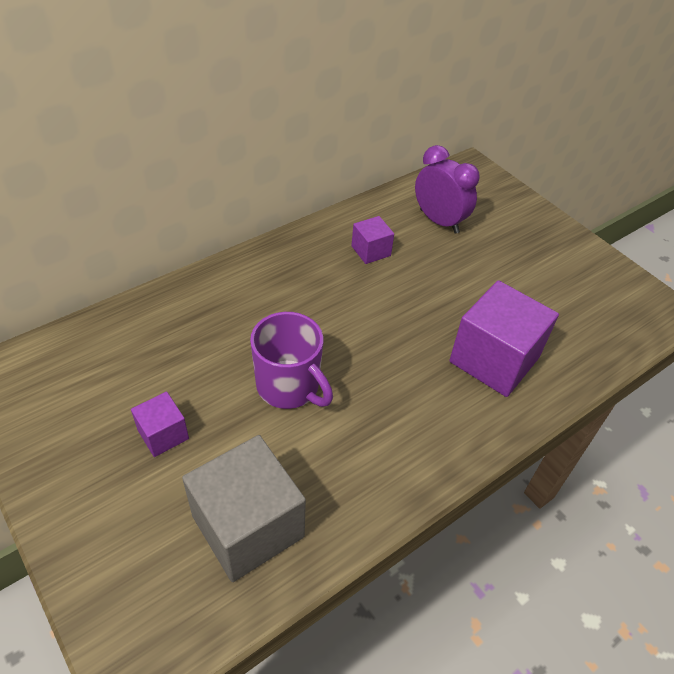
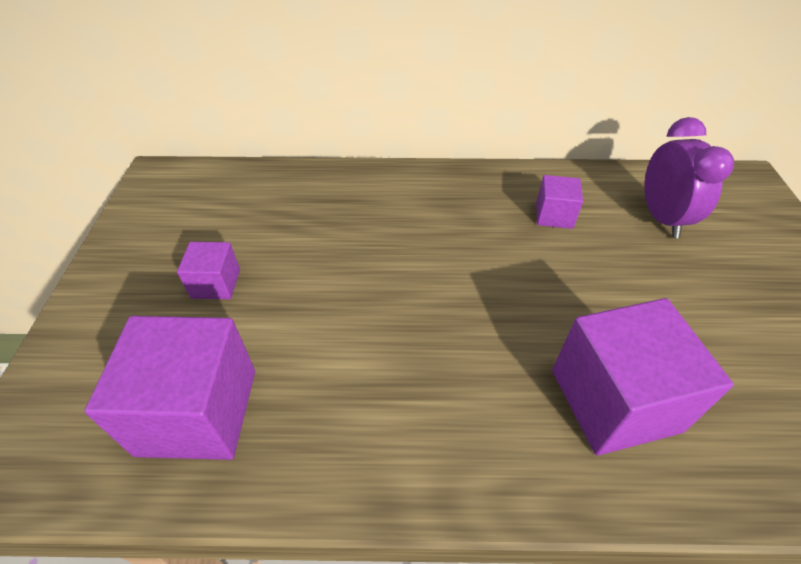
camera: 40 degrees right, 0 degrees up
grey cube [182,435,306,582] -> purple cube [85,316,255,460]
purple mug [250,312,333,409] -> none

